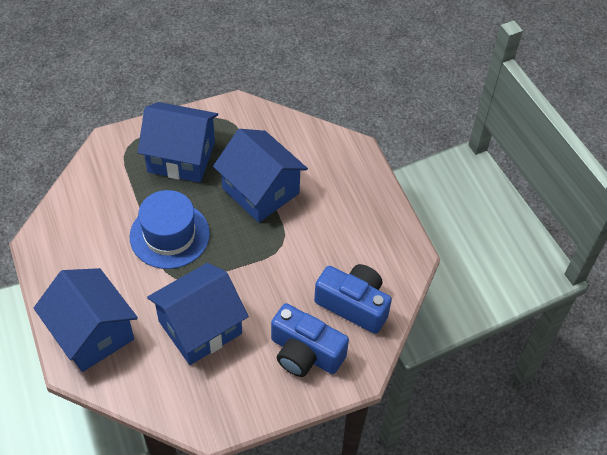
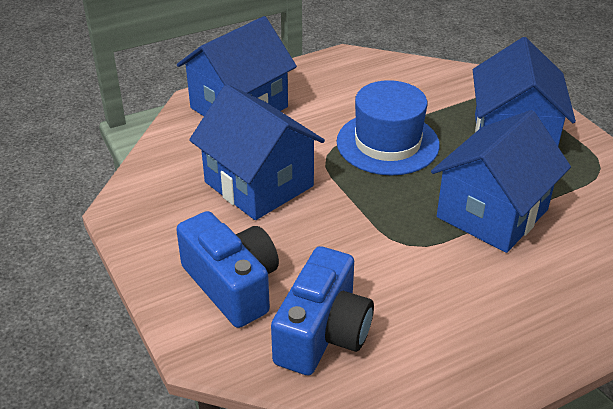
camera: 85 degrees right, 15 degrees down
blue camera [271,303,349,377] -> blue camera turned 120 degrees clockwise [176,211,279,328]

